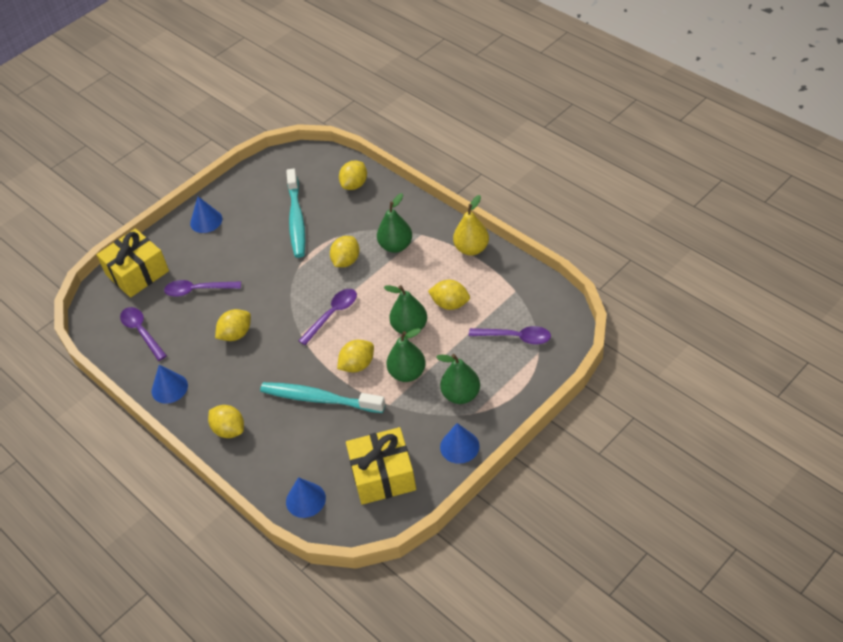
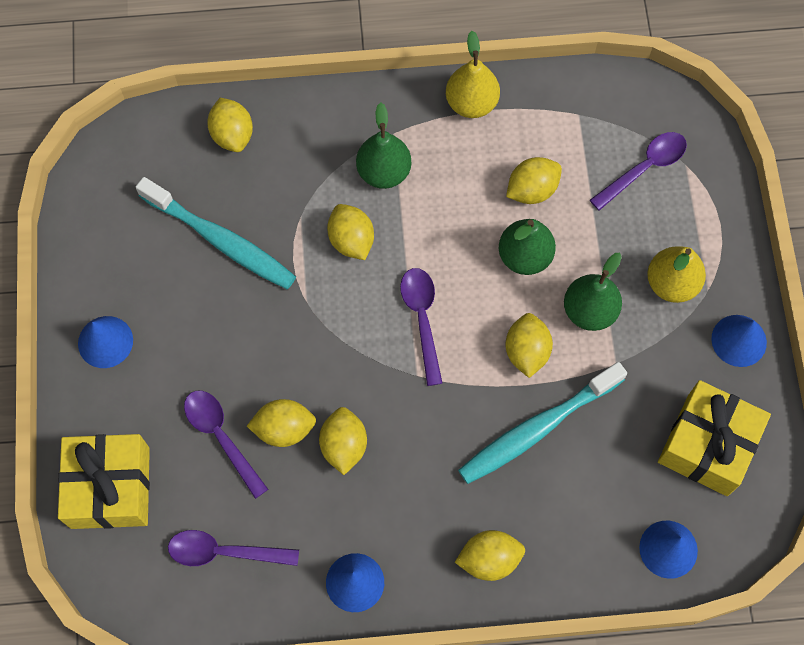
camera: 55 degrees left, 20 degrees up
purple spoon [164,280,241,297] -> purple spoon turned 105 degrees clockwise [184,391,268,499]
green pear [436,354,480,404] -> yellow pear [647,246,706,303]
none -> yellow lemon [247,399,316,447]

